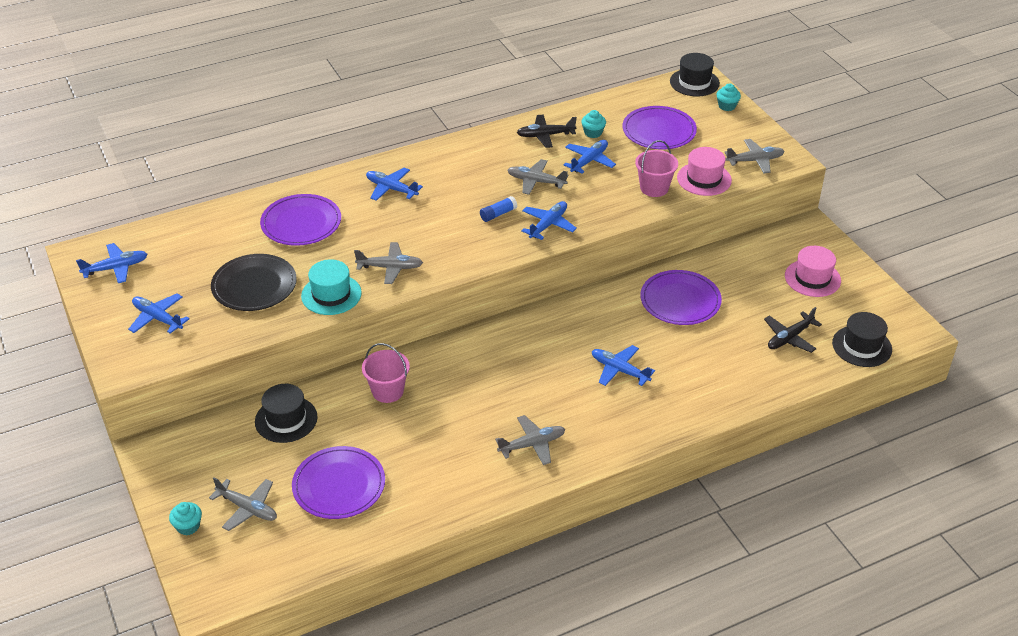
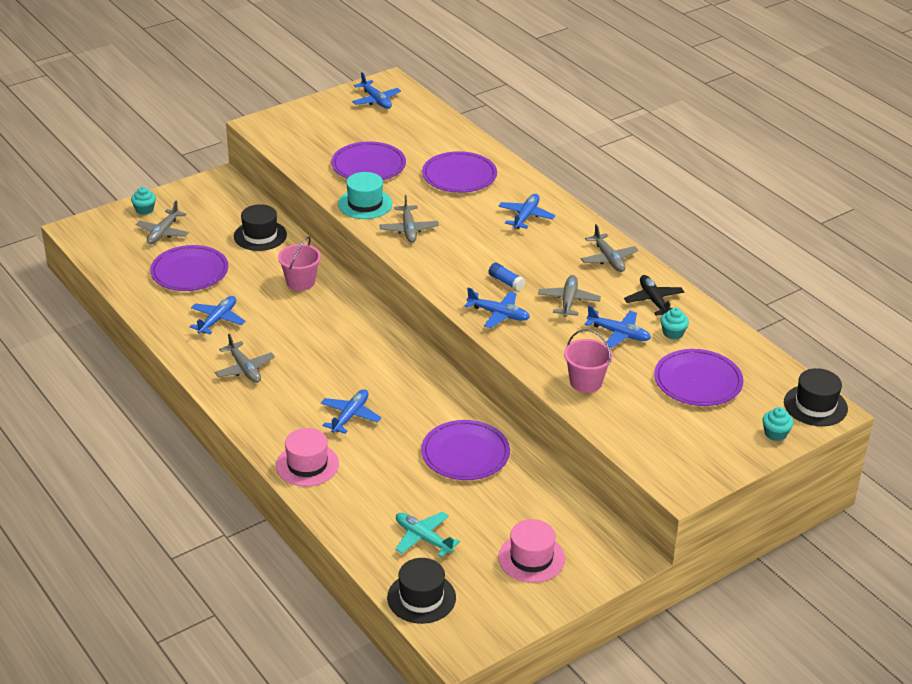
camera: 80 degrees right, 5 degrees down
blue plane [128,293,190,334] -> blue plane moved to [190,296,246,334]
black plate [211,254,297,311] -> purple plate [331,142,406,180]
pink hat [677,147,732,196] -> pink hat moved to [276,428,339,486]
grey plane [724,139,785,173] -> grey plane moved to [581,224,638,272]
black plane [764,307,822,353] -> turquoise plane [395,512,460,557]

